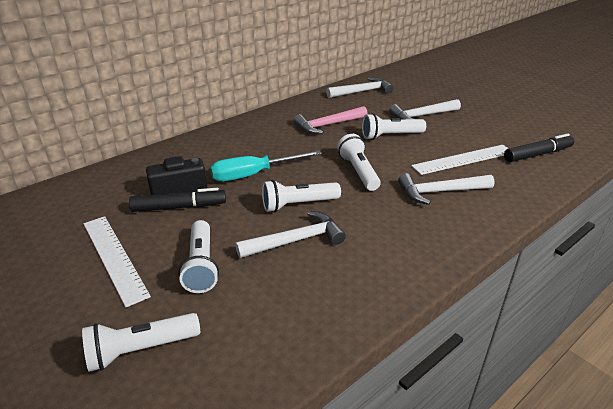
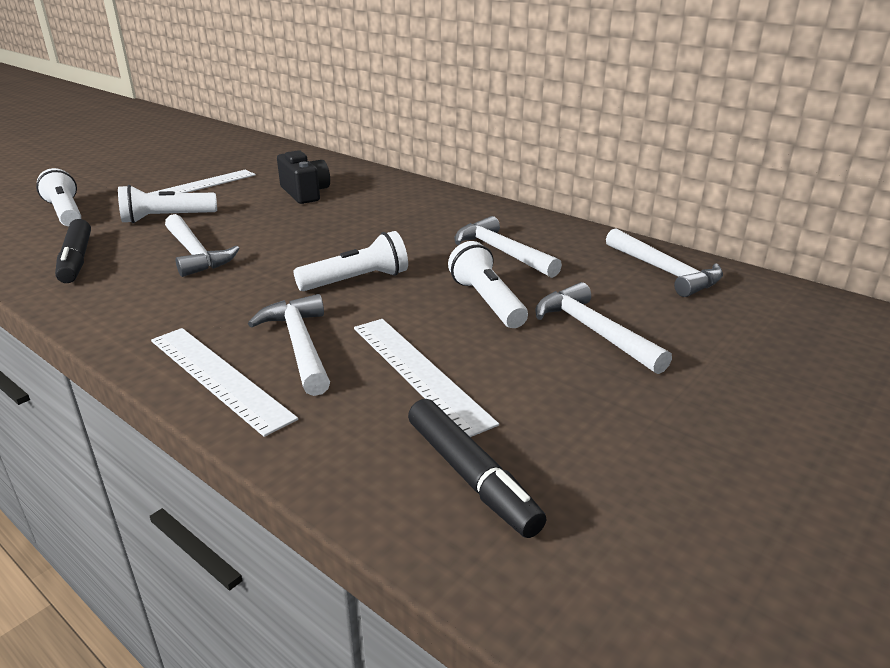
camera: 80 degrees right, 5 degrees down
black marker [129,188,226,212] -> black marker moved to [55,219,91,283]
turquoise screwdriver [210,150,322,181] -> none
white flashlight [262,180,341,212] -> none
pink hammer [294,106,368,134] -> white hammer [455,216,562,278]
none -> white ruler [151,328,298,437]

